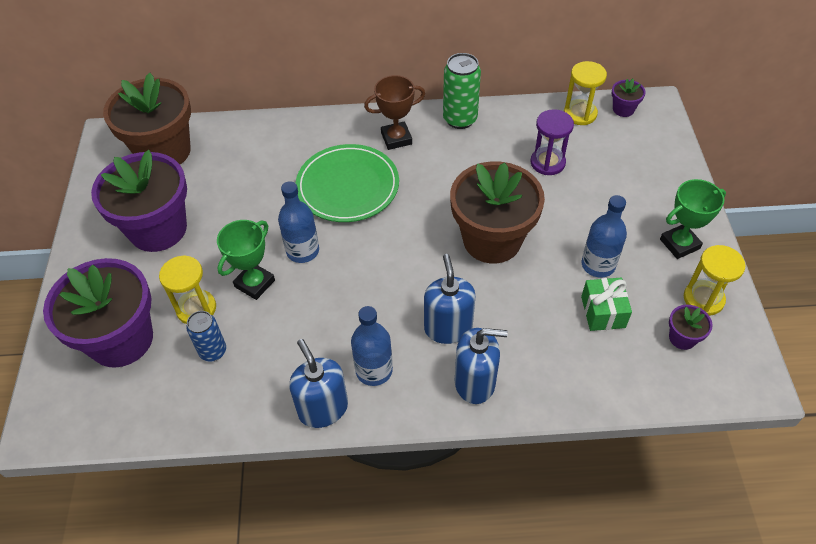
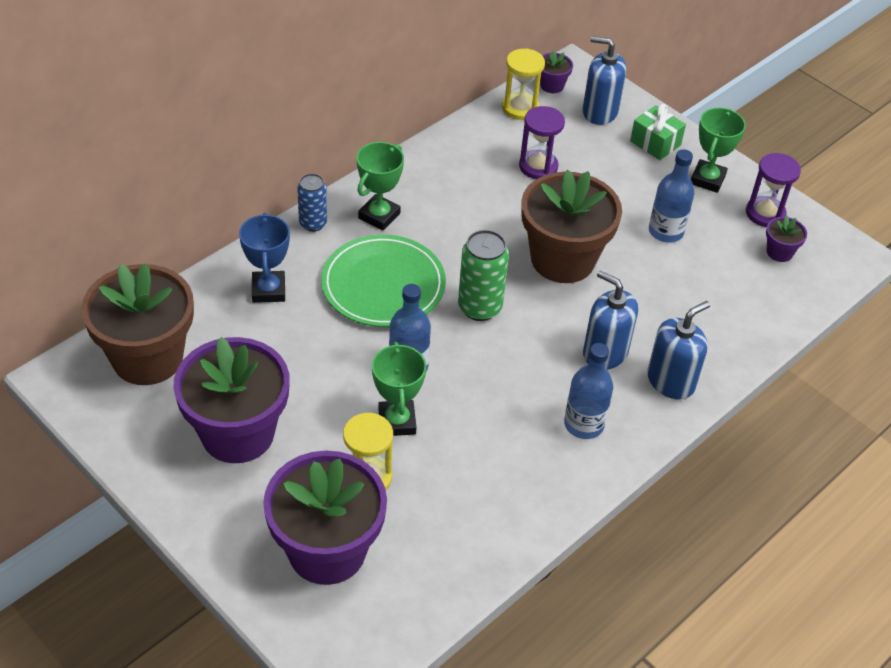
camera: 45 degrees left, 5 degrees down
blue can [186,311,226,362] -> blue can moved to [297,173,327,232]
blue soap dispenser [289,339,348,428] -> blue soap dispenser moved to [583,36,626,125]
brown trophy [364,75,425,150] -> green trophy [356,142,404,230]
green can [443,53,481,129] -> green can moved to [458,230,509,321]
green gift [581,278,632,331] -> green gift moved to [630,104,686,160]
yellow hourglass [684,245,746,316] -> purple hourglass [746,153,801,227]
none -> blue trophy [239,213,290,303]

